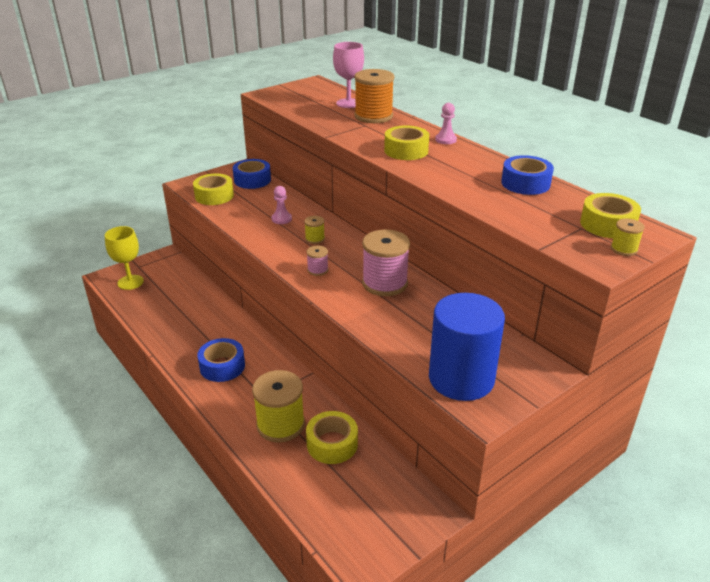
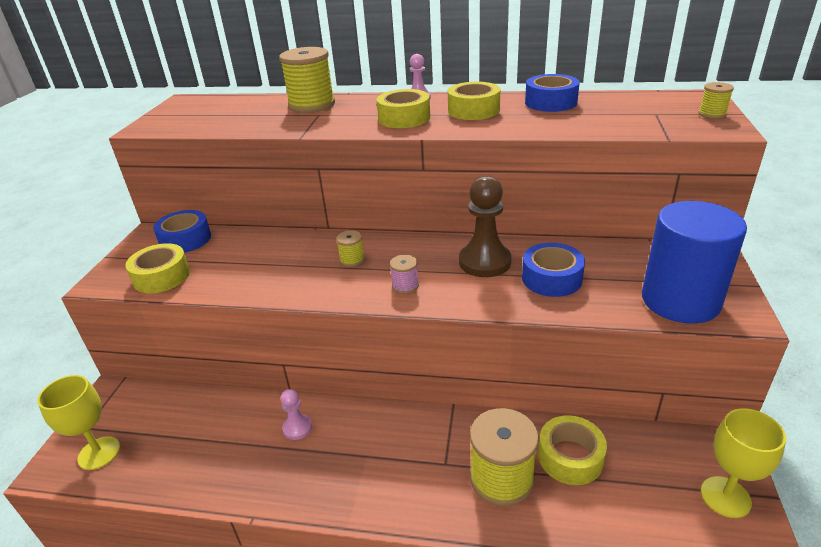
camera: 40 degrees left, 0 degrees up
blue tape [197,338,245,382] -> blue tape moved to [522,243,585,297]
pink pawn [272,186,292,224] -> pink pawn moved to [281,389,312,440]
pink goblet [333,42,364,108] -> none
orange spool [354,69,394,123] -> yellow spool [279,47,335,113]
pink spool [362,229,410,296] -> brown pawn [459,176,511,277]
yellow tape [580,193,641,238] -> yellow tape moved to [448,82,500,120]
none -> yellow goblet [701,408,786,518]

